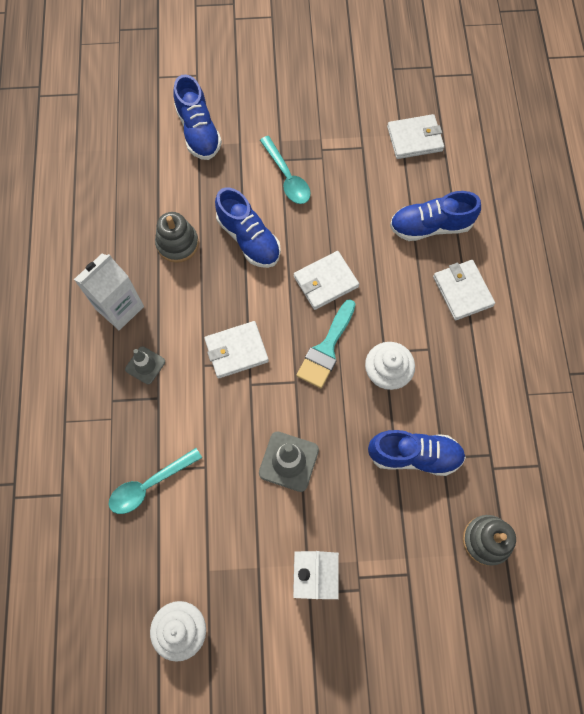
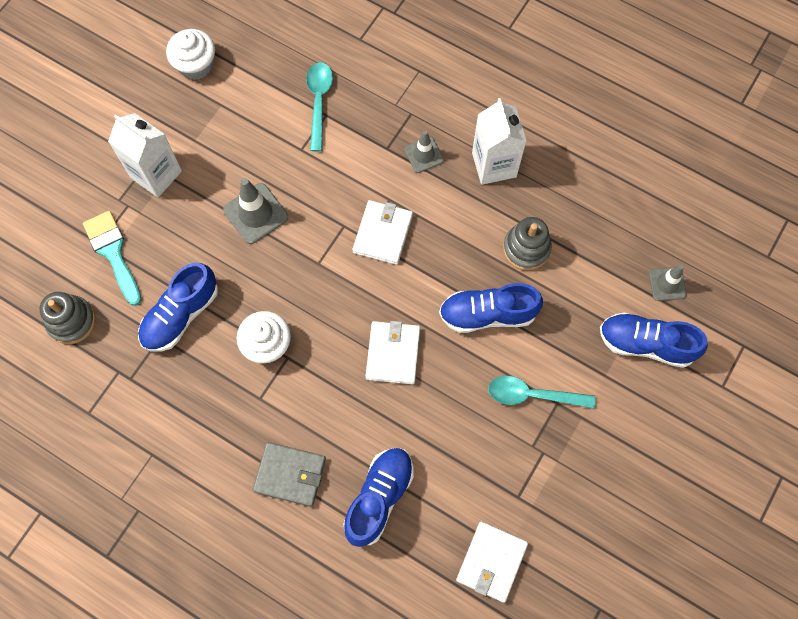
camera: 125 degrees right, 0 degrees up
turquoise brush [296,299,356,388] -> turquoise brush moved to [83,211,141,306]
white wallet [433,260,495,321] -> grey wallet [253,442,326,507]
none -> grey traffic cone [649,265,687,301]

